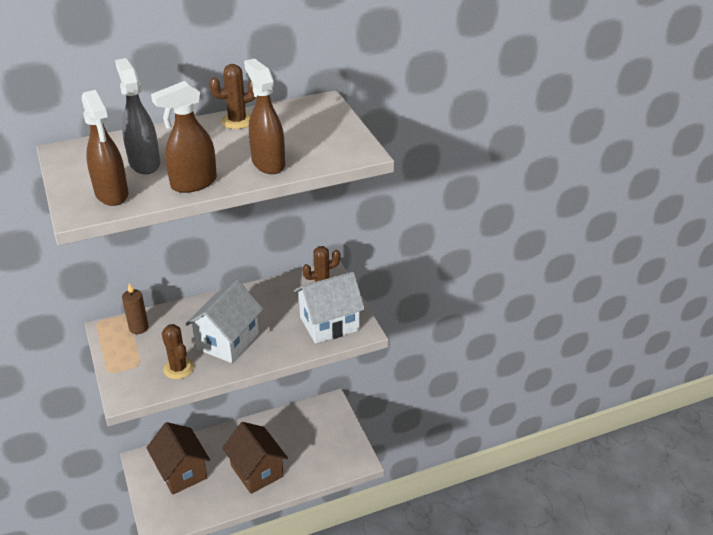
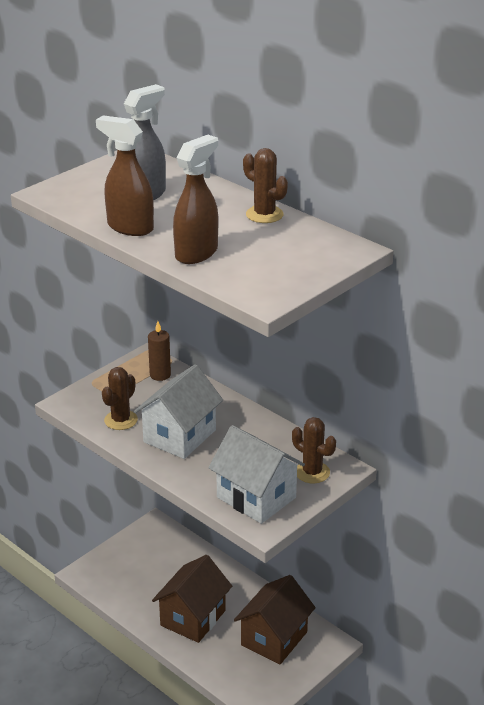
camera: 65 degrees right, 5 degrees down
brown spray bottle [82,90,128,206] -> none
brown house [146,422,210,495] -> brown house moved to [234,575,316,664]
white house [185,280,263,363] -> white house turned 60 degrees counterclockwise [134,364,223,459]

